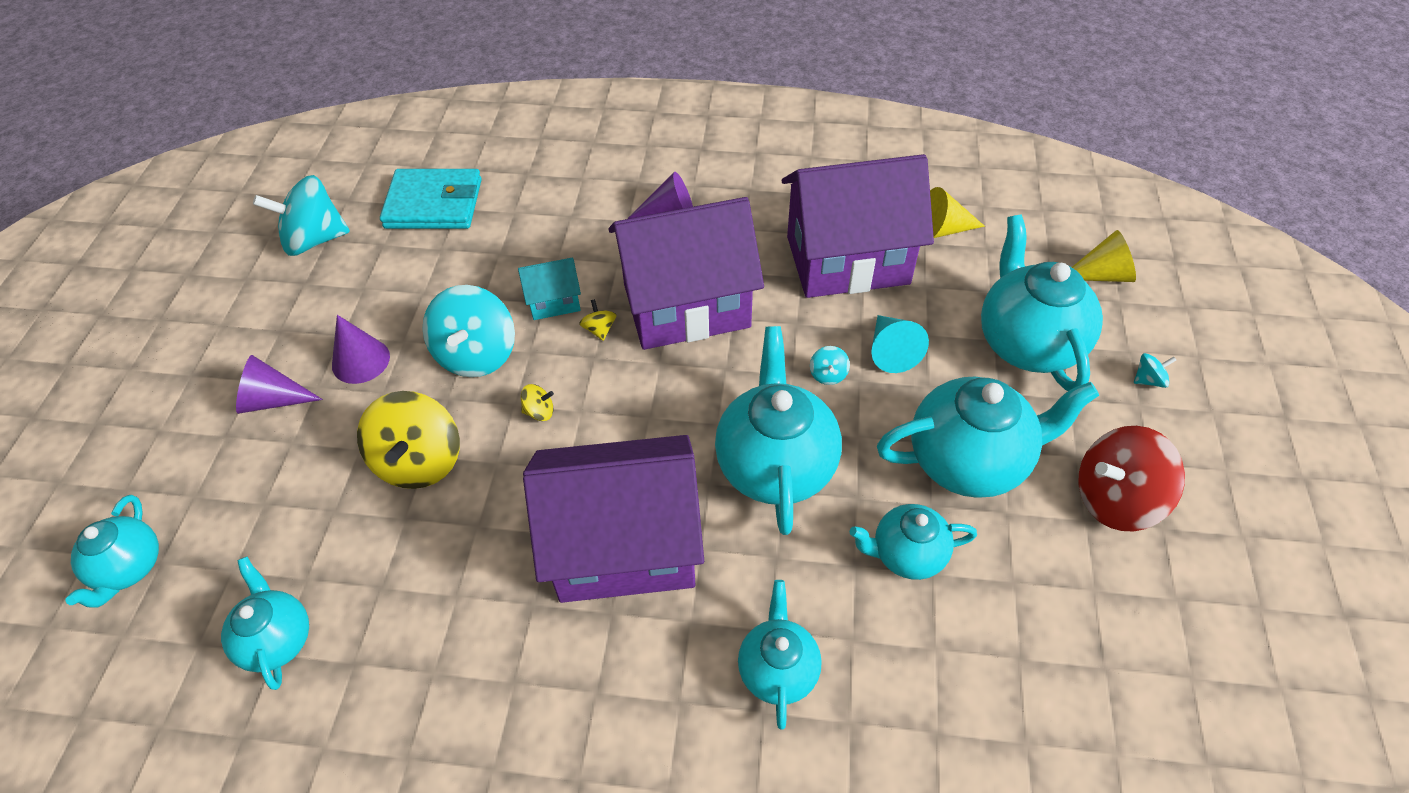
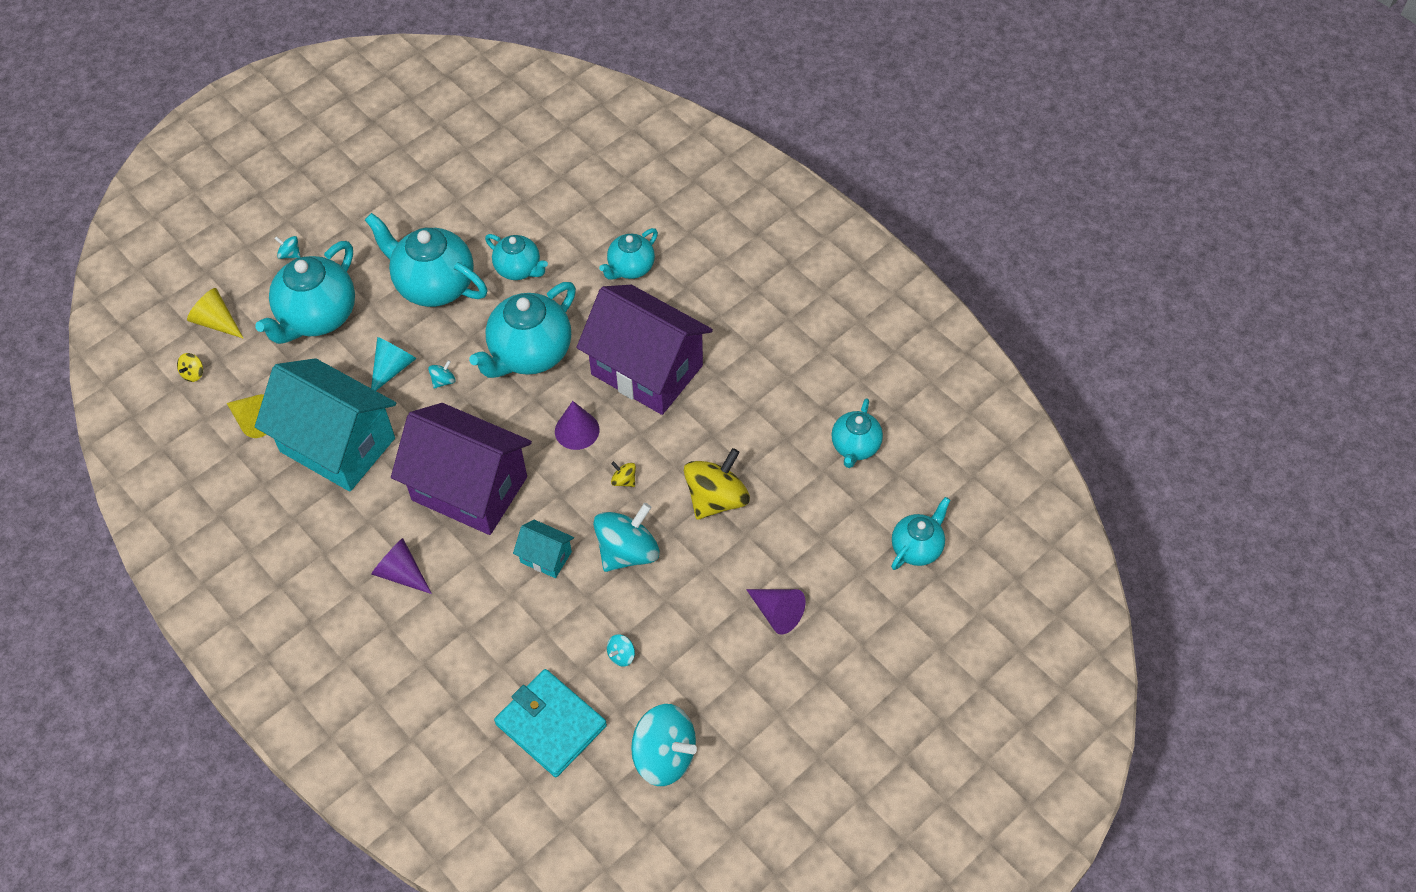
camera: 140 degrees left, 5 degrees up
purple cone [332,315,390,384] -> purple cone moved to [555,401,600,450]
yellow spinning top [579,299,616,341] -> yellow spinning top moved to [177,353,203,382]
purple house [782,154,934,298] -> turquoise house [255,358,396,492]
red spinning top [1078,426,1185,531] -> none
none -> turquoise spinning top [607,634,635,667]

